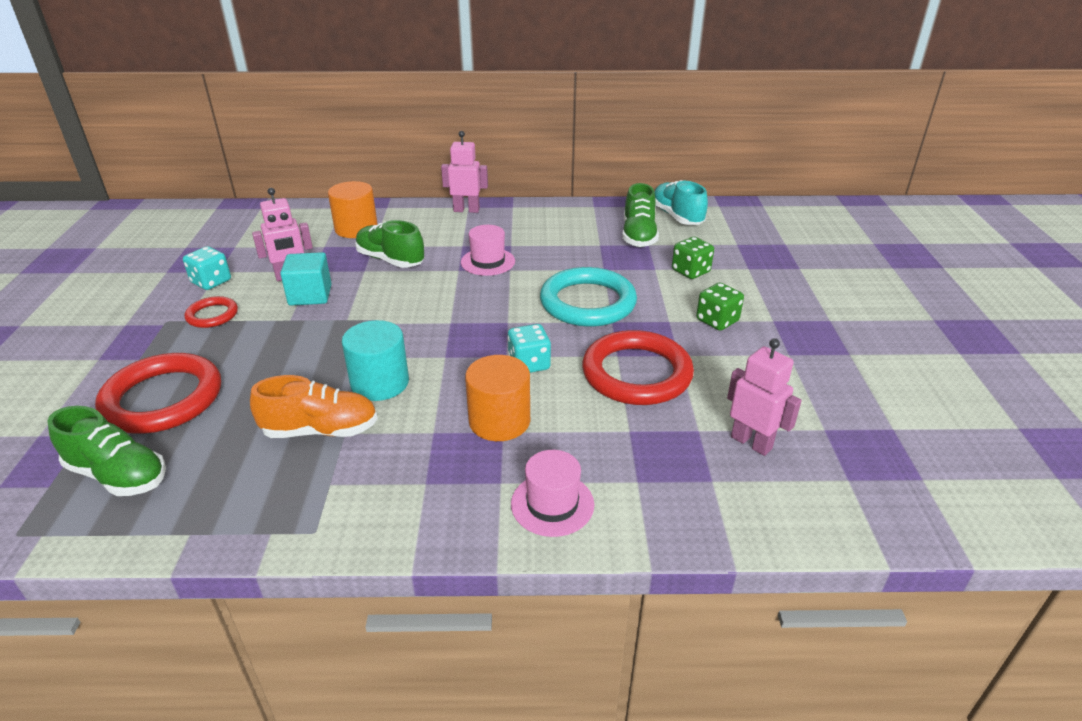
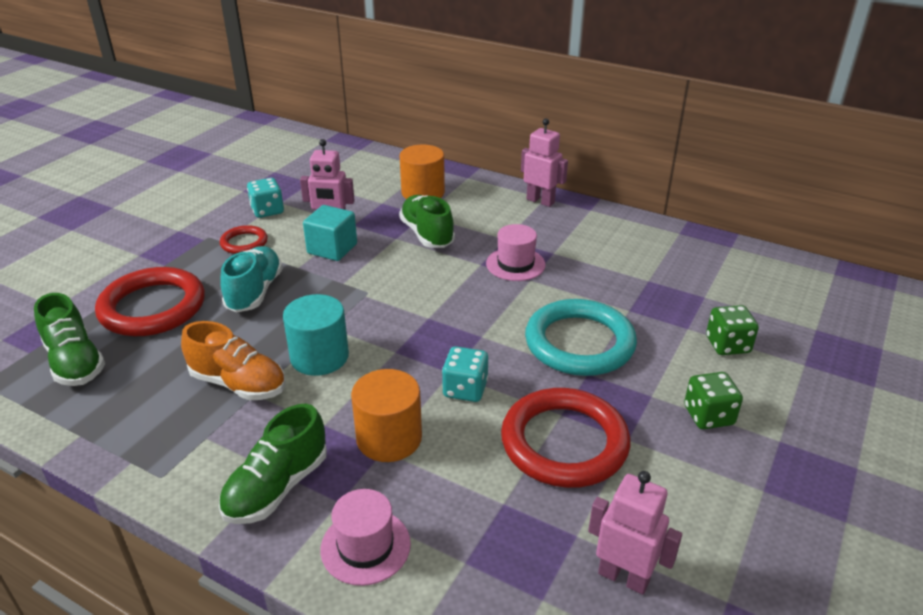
camera: 30 degrees right, 0 degrees up
green shoe [622,183,659,247] -> green shoe moved to [219,404,327,524]
turquoise shoe [655,180,708,225] -> turquoise shoe moved to [220,246,283,312]
pink robot [727,338,802,456] -> pink robot turned 45 degrees counterclockwise [588,471,682,595]

